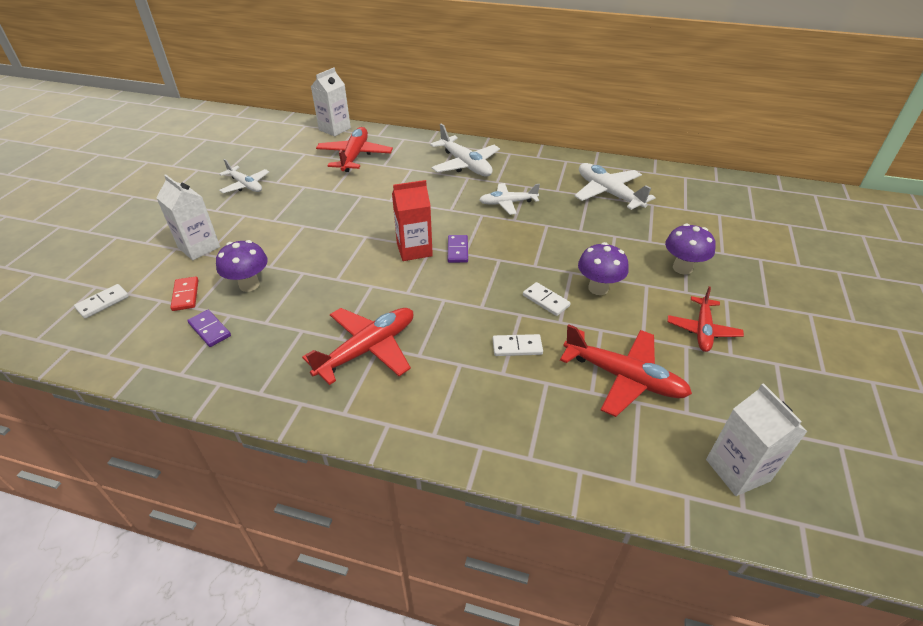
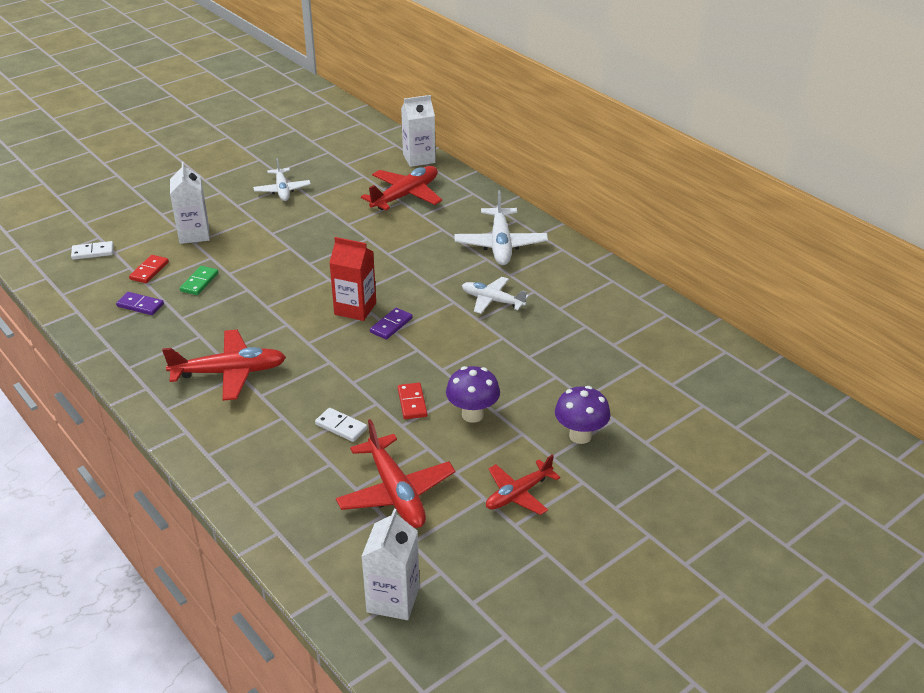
camera: 35 degrees right, 5 degrees down
purple domino [187,310,231,347] -> purple domino turned 60 degrees counterclockwise [116,292,164,315]
purple mushroom [216,240,268,292] -> green domino [180,266,218,295]
white domino [523,282,571,316] -> red domino [398,383,427,419]
white plane [575,163,656,210] -> none

